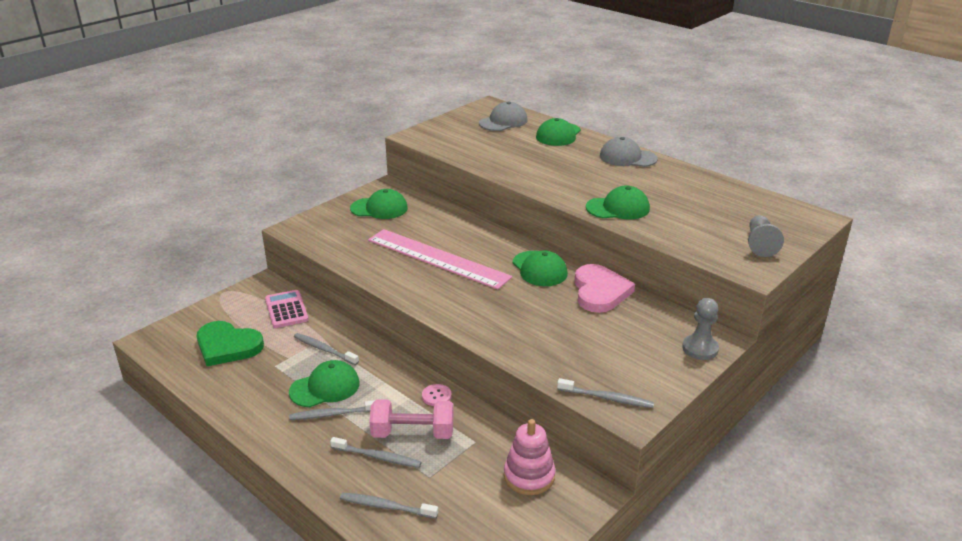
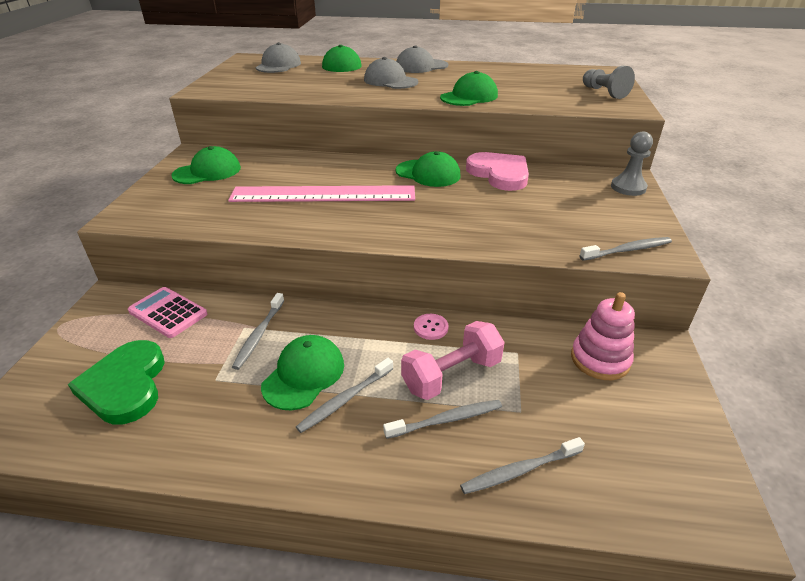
camera: 35 degrees left, 5 degrees up
green heart [197,321,264,366] -> green heart turned 90 degrees clockwise [68,340,165,425]
grey toothbrush [294,333,359,365] -> grey toothbrush turned 75 degrees counterclockwise [232,293,284,370]
none -> grey cap [364,57,418,89]

